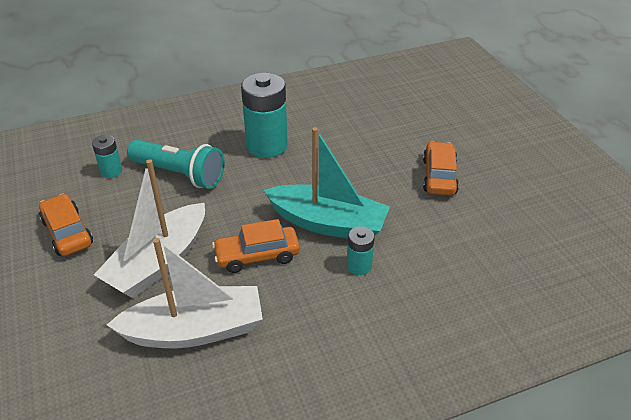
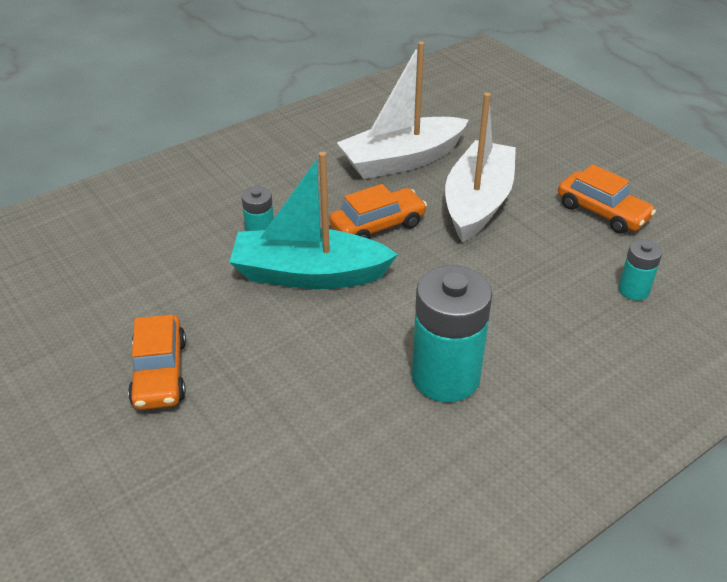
camera: 165 degrees right, 0 degrees up
turquoise flashlight [127,140,225,189] -> none

